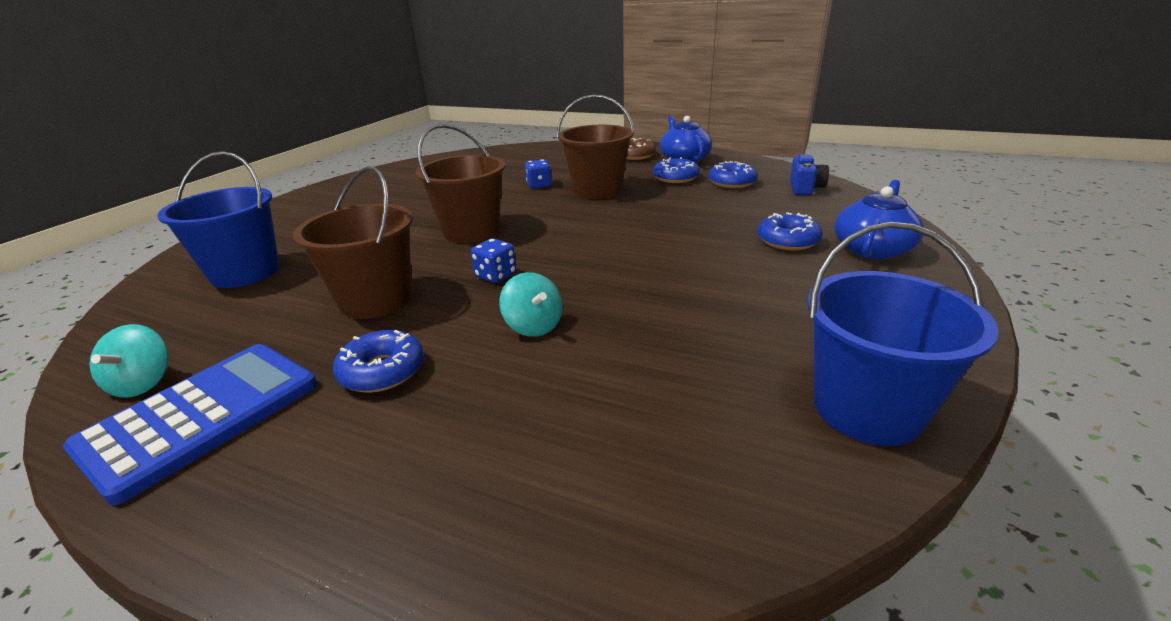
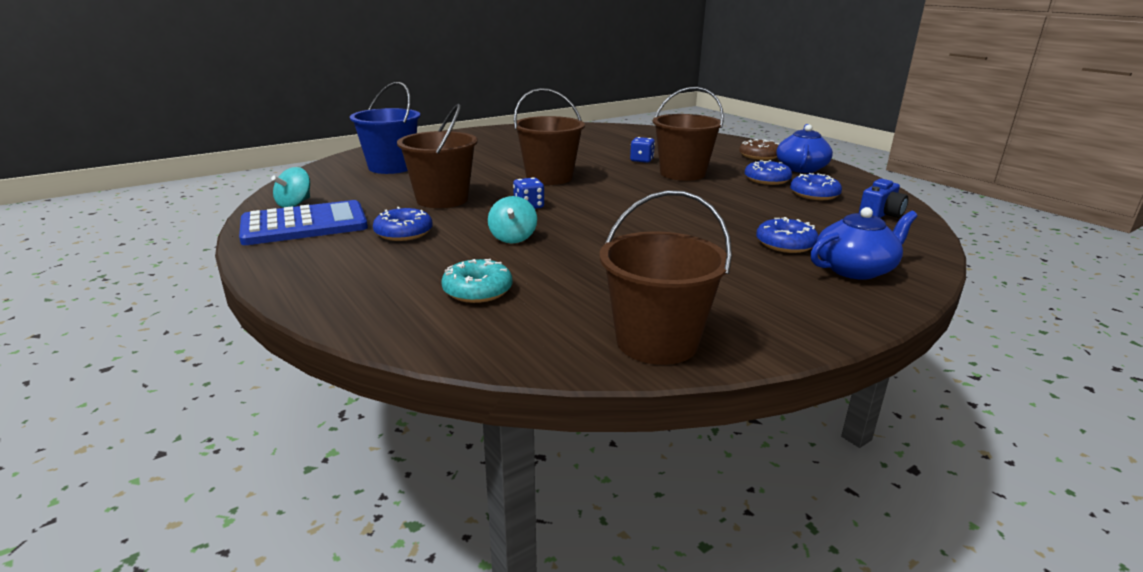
camera: 30 degrees right, 5 degrees down
blue bucket [807,222,999,446] -> brown bucket [600,190,732,365]
none -> turquoise donut [441,259,512,303]

